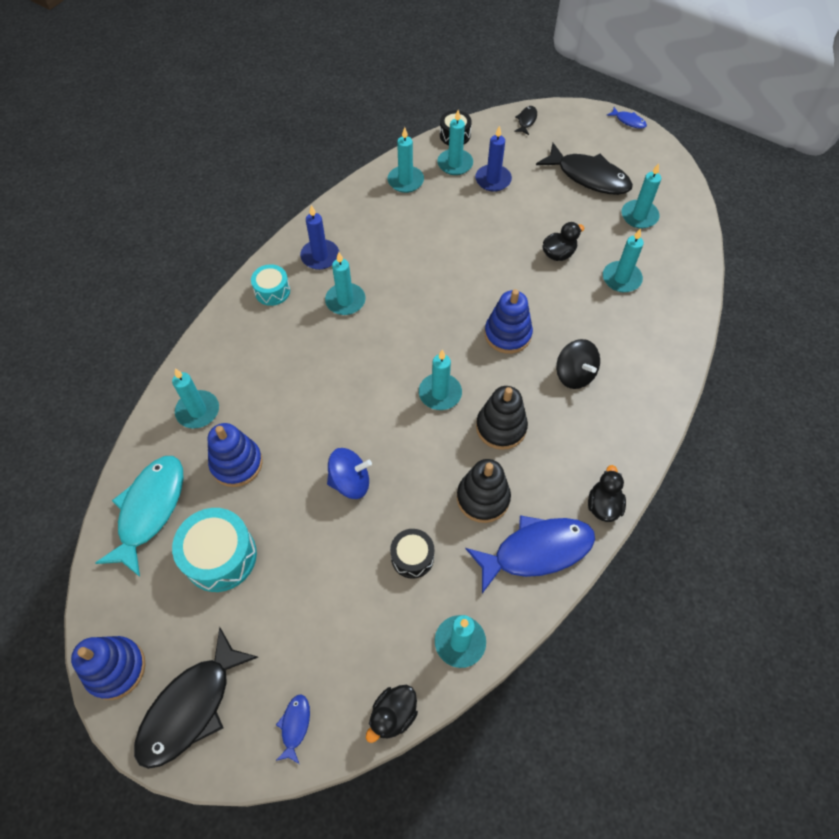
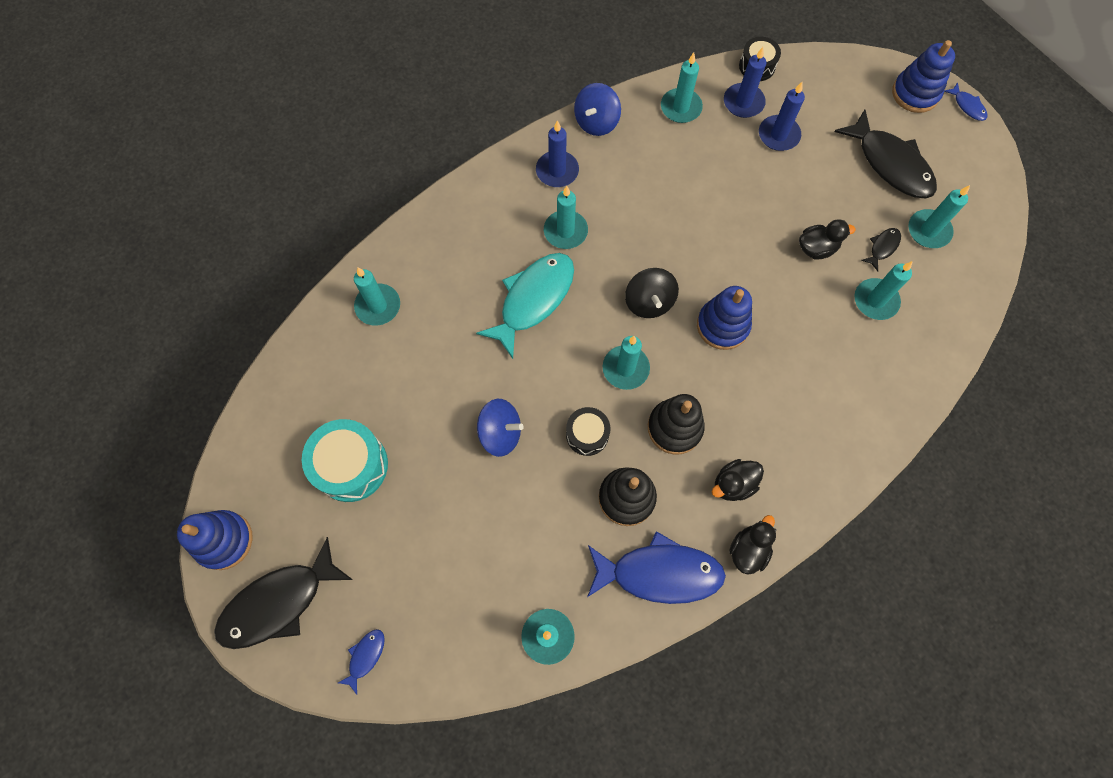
camera: 20 degrees right, 10 degrees up
turquoise fish [95,456,184,577] -> turquoise fish moved to [476,253,574,359]
blue stacking toy [208,423,263,487] -> blue stacking toy moved to [892,40,955,113]
turquoise drum [251,264,290,306] -> none
black duck [366,685,418,743] -> black duck moved to [711,459,764,501]
black drum [390,529,434,579] -> black drum moved to [566,407,611,456]
turquoise candle [437,110,473,175] -> blue candle [724,47,766,118]
black fish [514,106,537,135] -> black fish moved to [861,228,901,271]
black spinning top [556,339,600,389] -> black spinning top moved to [625,268,679,318]
none -> blue spinning top [574,83,621,136]

